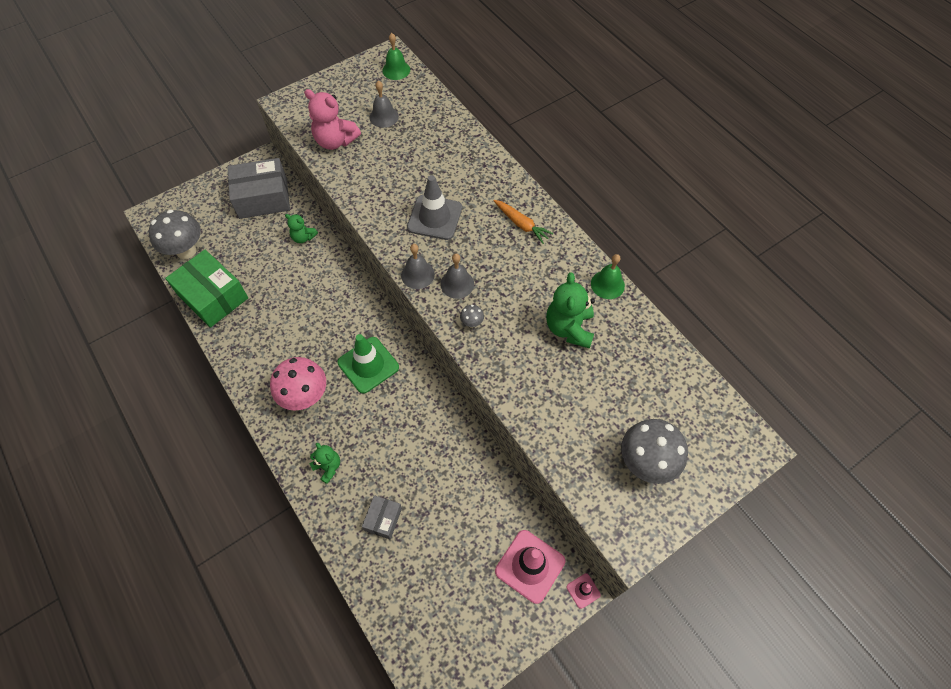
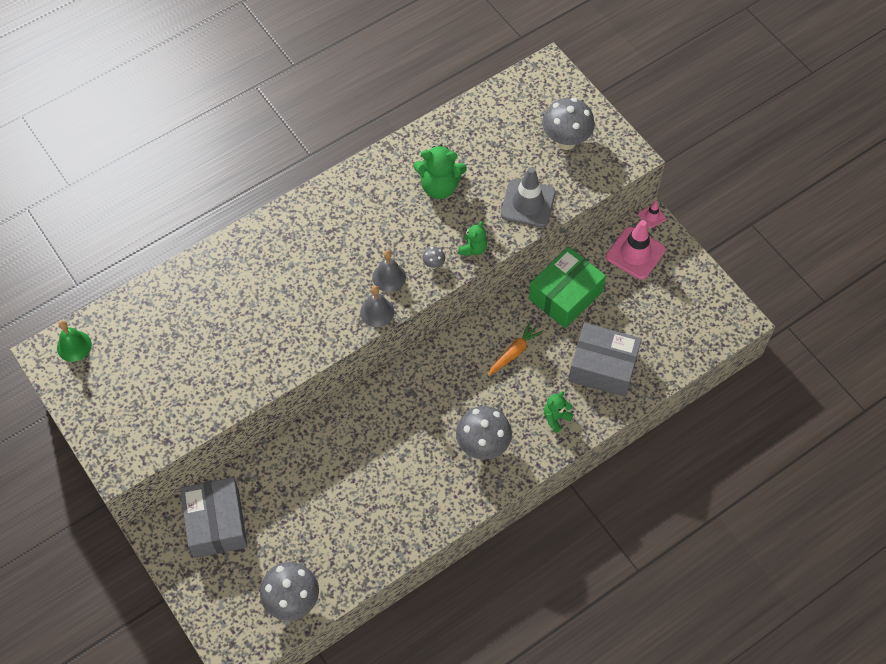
camera: 90 degrees left, 0 degrees up
green box [165,249,248,328] -> green box moved to [529,247,606,328]
pink mushroom [270,357,326,411] -> grey mushroom [456,406,512,460]
green teddy bear [285,214,318,243] -> green teddy bear moved to [458,221,487,256]
pink teddy bear [304,89,361,150] -> none
green traffic cone [338,334,399,393] -> none
grey box [362,495,402,539] -> grey box [568,323,642,397], size x1.98
grey bell [369,81,399,128] -> none
grey traffic cone [407,175,462,240] -> grey traffic cone moved to [501,167,556,227]
orange carrot [493,200,554,244] -> orange carrot moved to [488,322,542,376]
green bell [591,254,625,299] -> none

